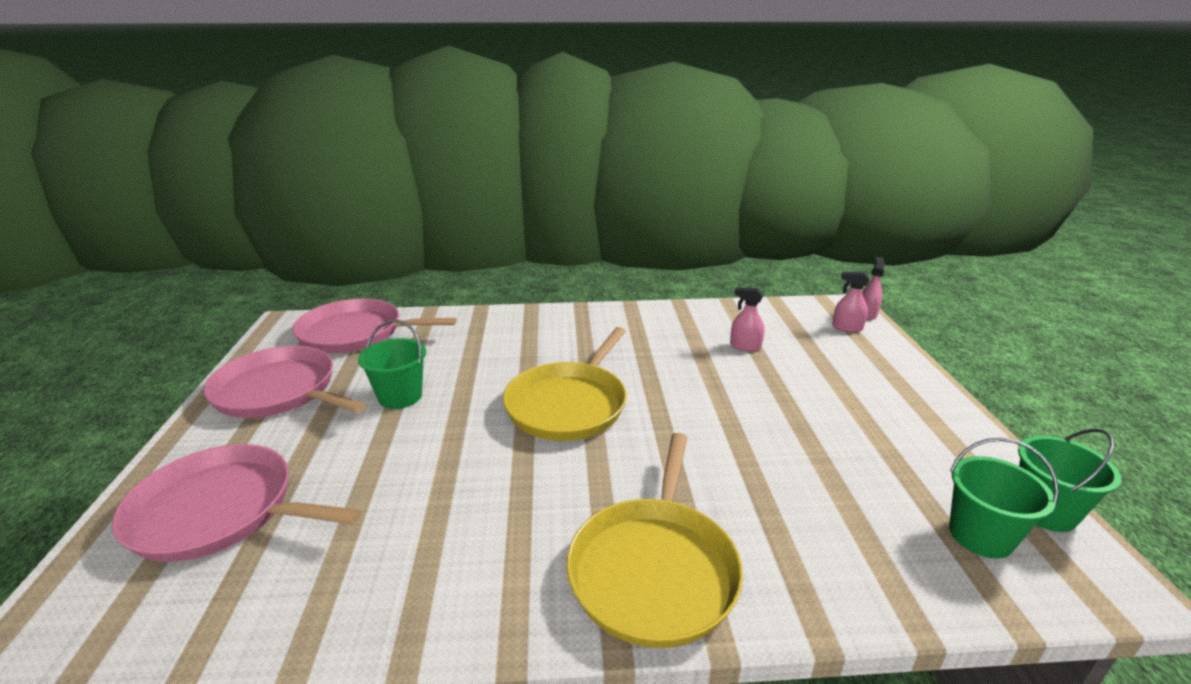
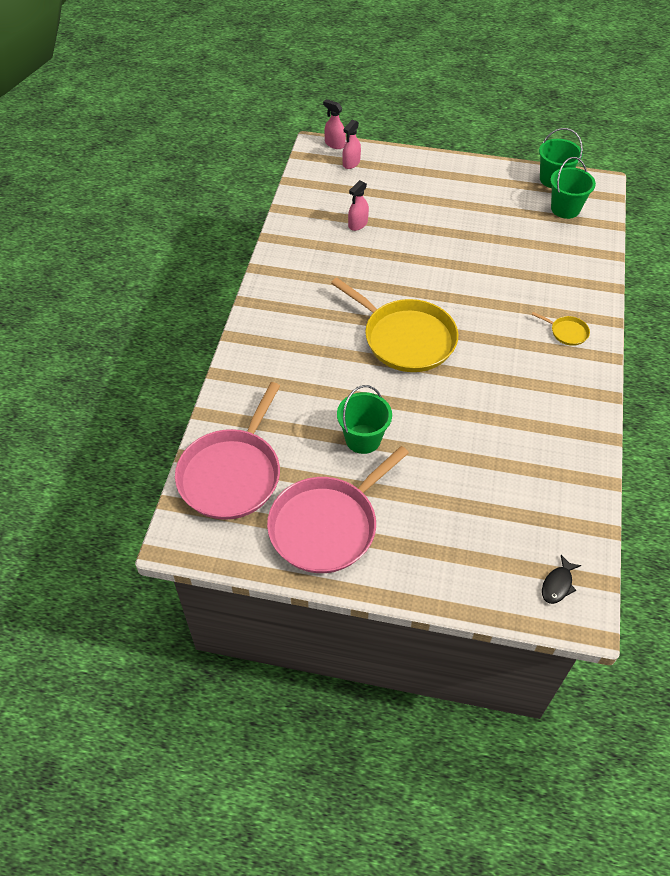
camera: 75 degrees left, 25 degrees up
pink pan [112,444,361,562] -> none
yellow pan [566,433,743,648] -> yellow pan [532,312,590,346], size x0.41
none -> black fish [542,555,581,604]

